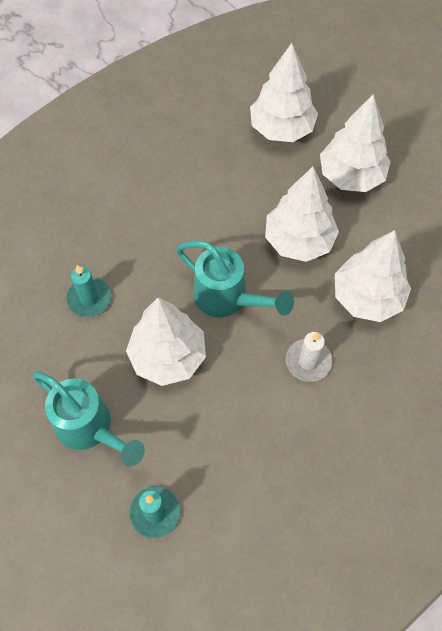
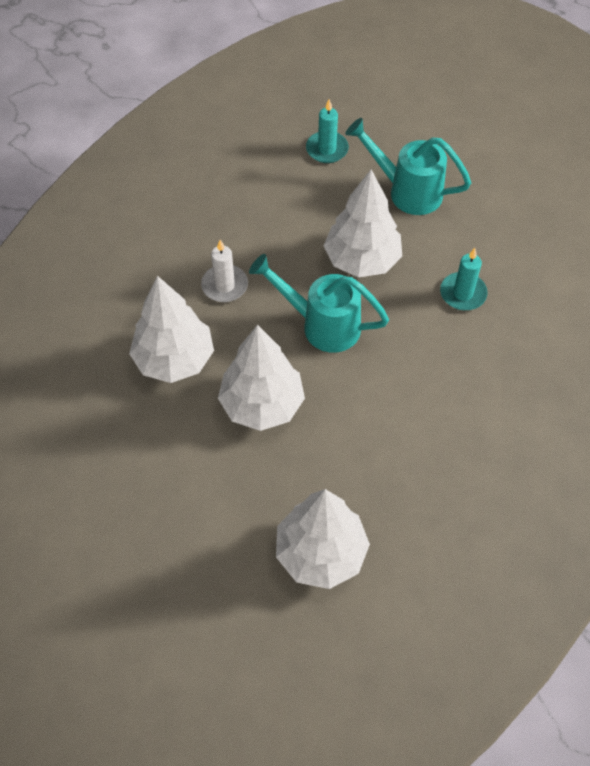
camera: 165 degrees right, 5 degrees down
white tree [320,94,391,192] -> none

